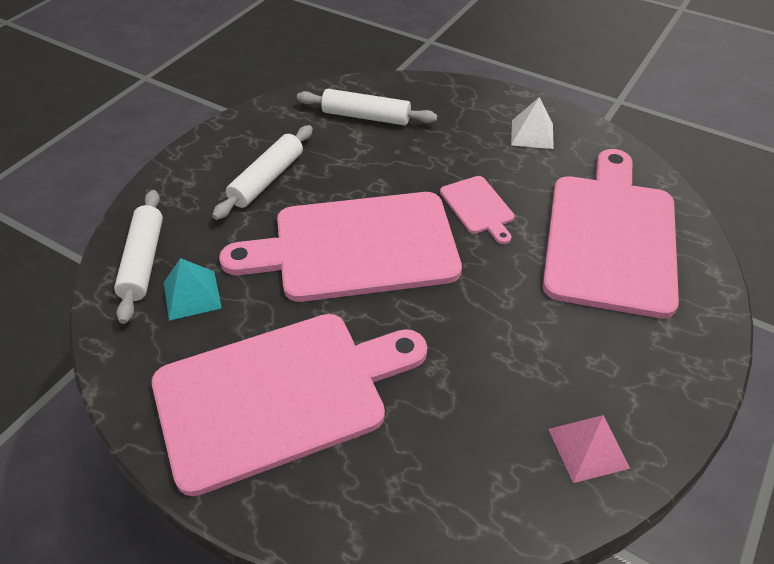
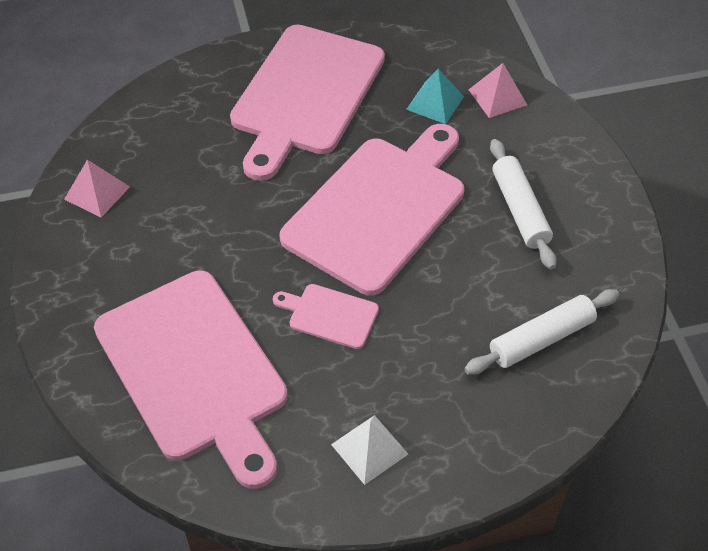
camera: 135 degrees right, 5 degrees up
white rolling pin [114,190,163,324] -> pink pyramid [469,63,527,118]

